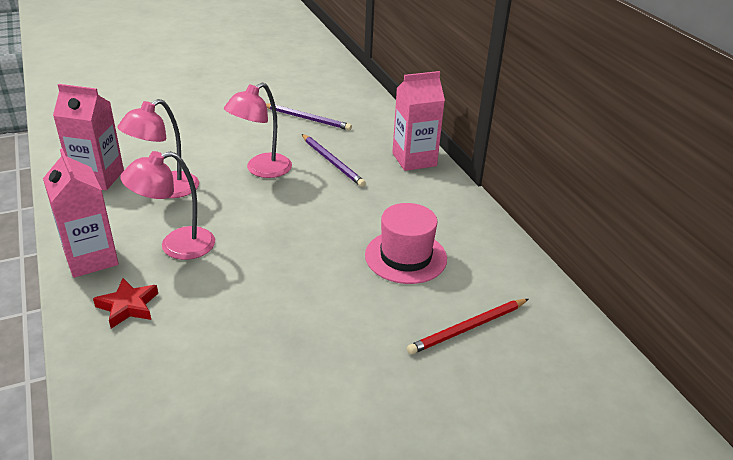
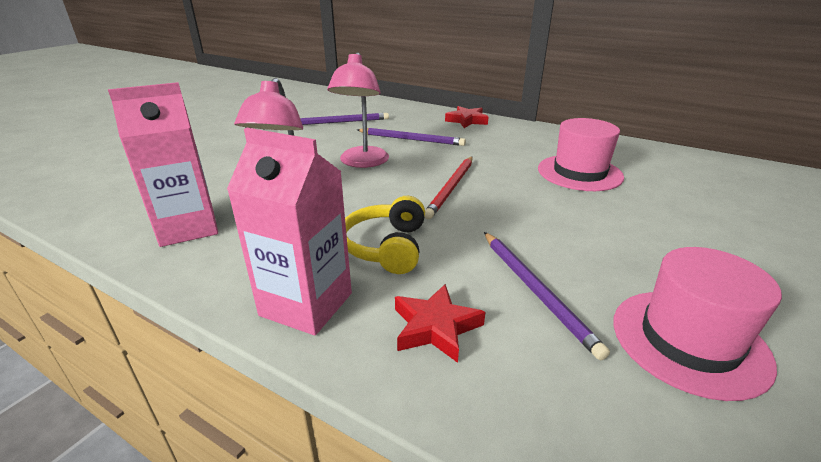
camera: 35 degrees left, 5 degrees down
pink lamp [120,151,215,260] -> yellow headphones [345,196,425,274]
pink carton [392,71,445,171] -> red star [445,106,488,128]
red pencil [407,299,528,354] -> red pencil moved to [425,157,473,219]
none -> purple pencil [484,232,610,360]
none -> pink hat [613,247,782,401]

